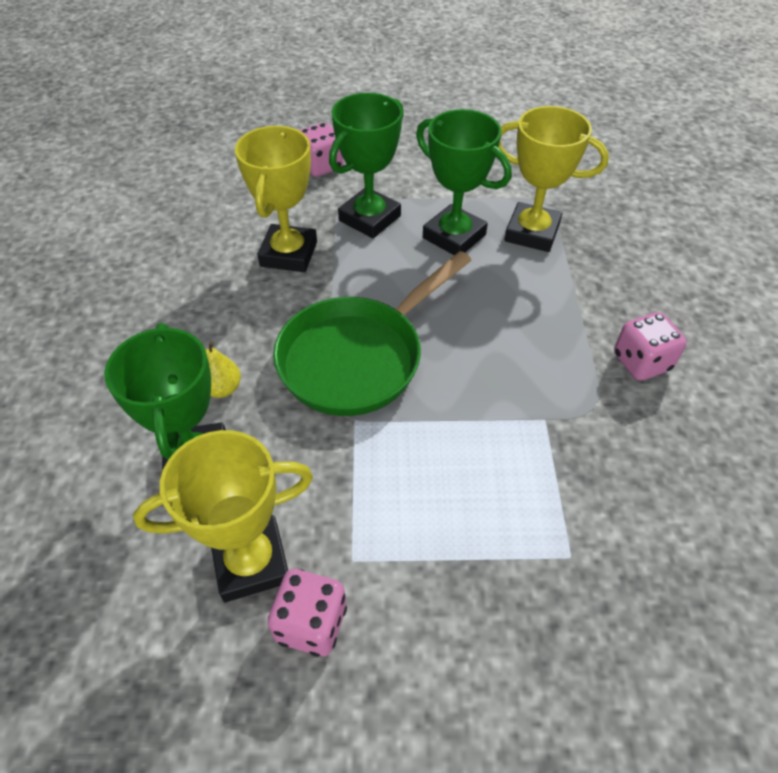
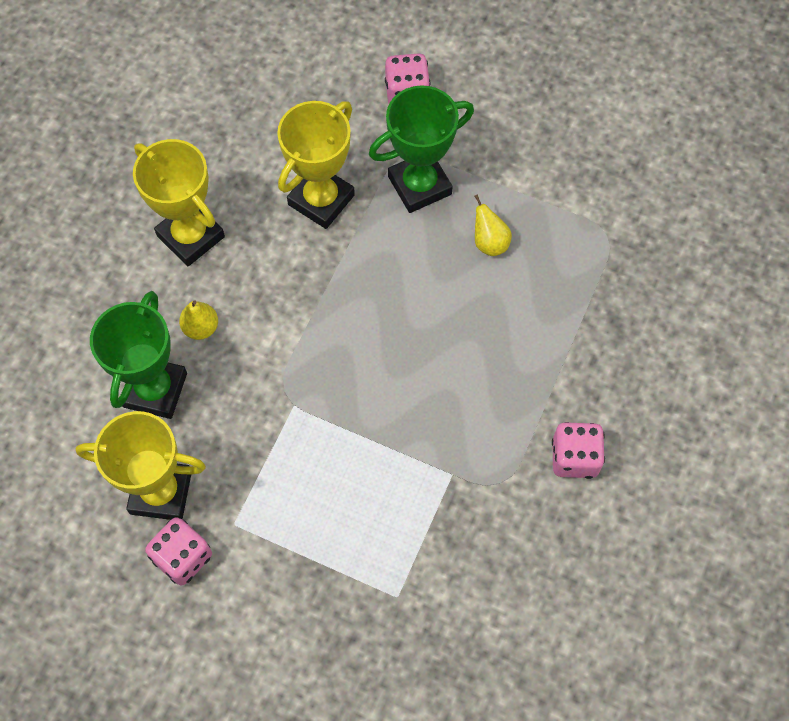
camera: 25 degrees right, 15 degrees up
green pan [273,251,472,416] -> none
green trophy [416,109,511,255] -> yellow pear [474,194,512,256]
yellow trophy [499,106,609,252] -> yellow trophy moved to [133,139,225,266]

